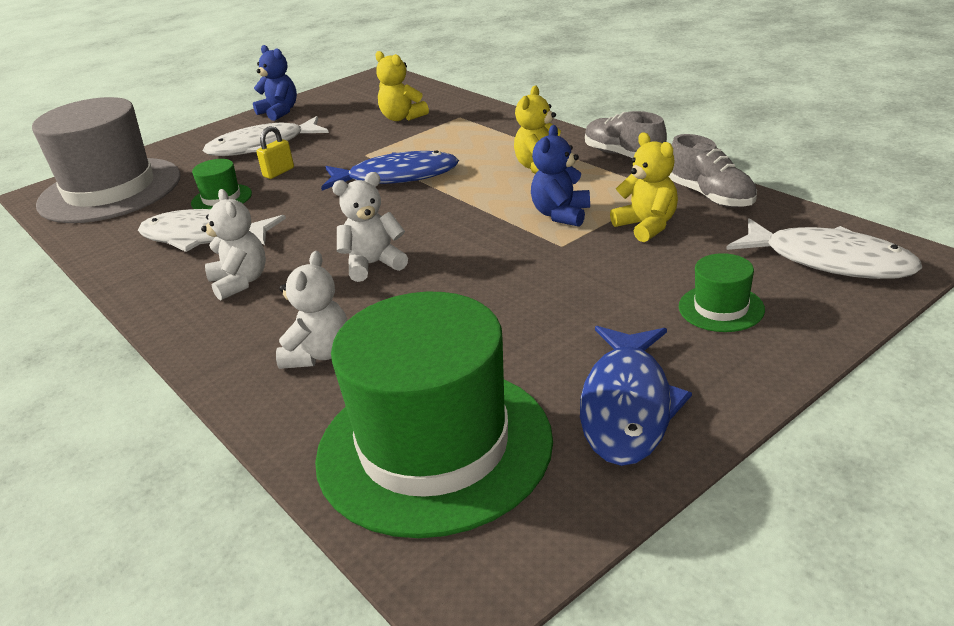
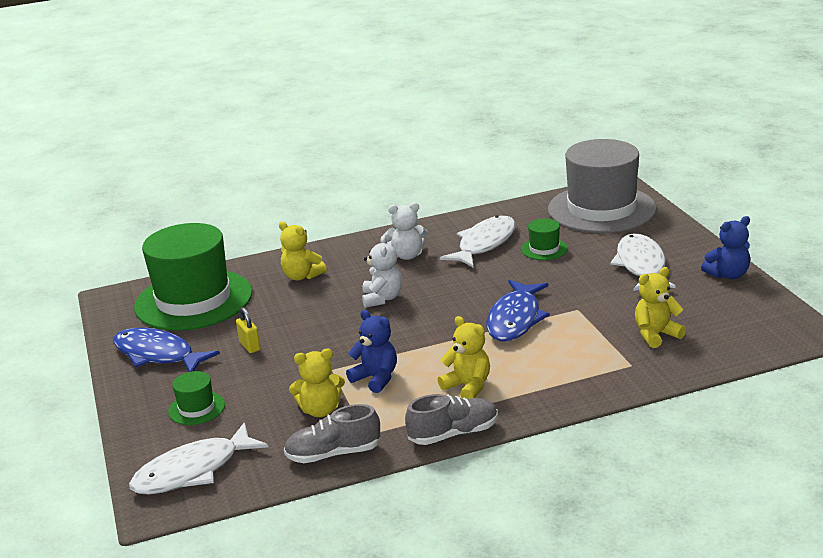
camera: 110 degrees right, 5 degrees down
yellow padlock [257,126,294,179] -> yellow padlock moved to [236,307,261,353]
white teddy bear [276,251,348,369] -> yellow teddy bear [279,221,327,281]

